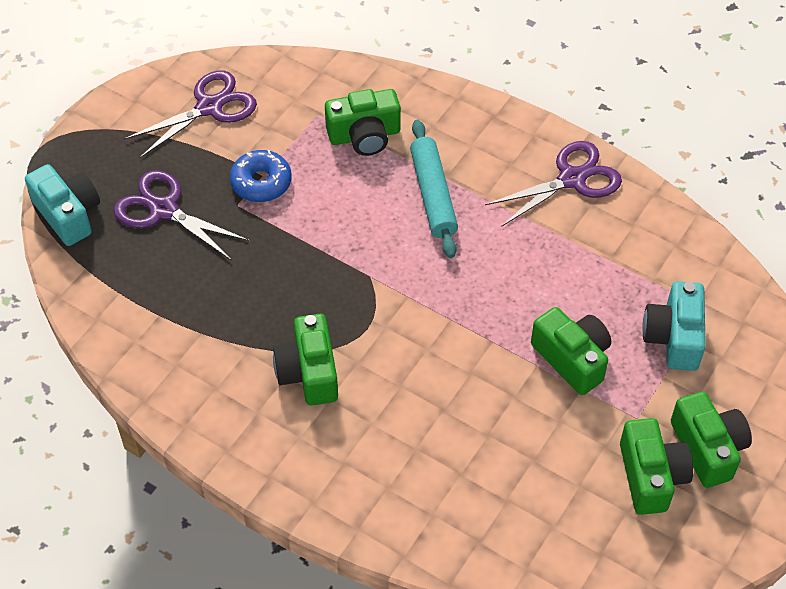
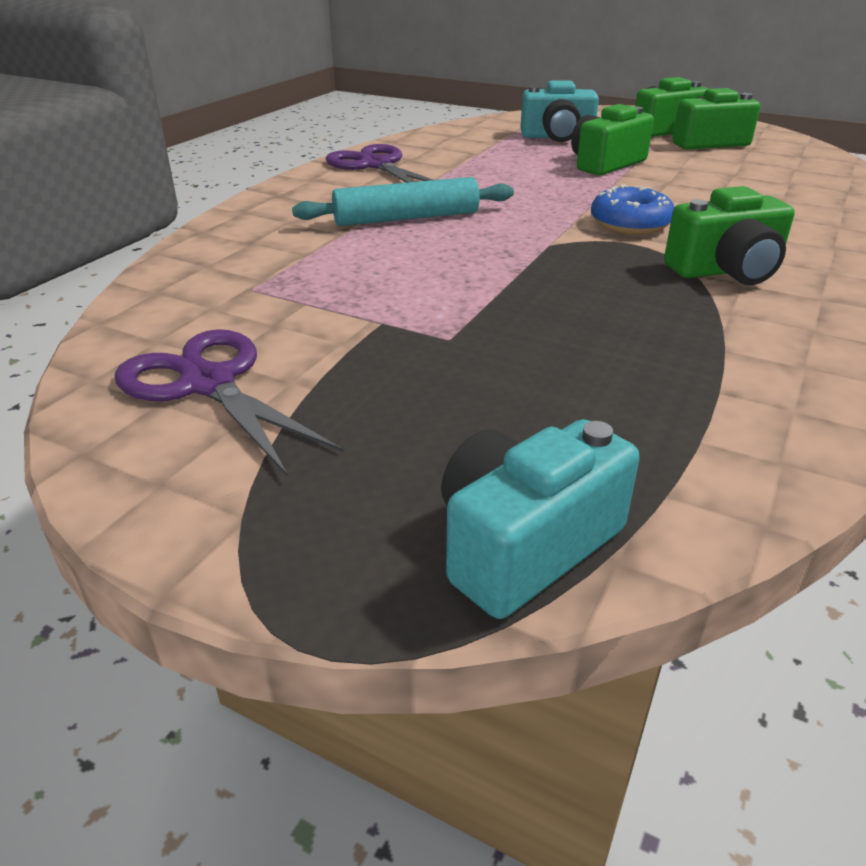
camera: 95 degrees left, 20 degrees down
purple scissors [113,170,250,261] -> none
blue donut [230,150,292,202] -> blue donut moved to [591,184,674,235]
green camera [325,89,401,156] -> none

